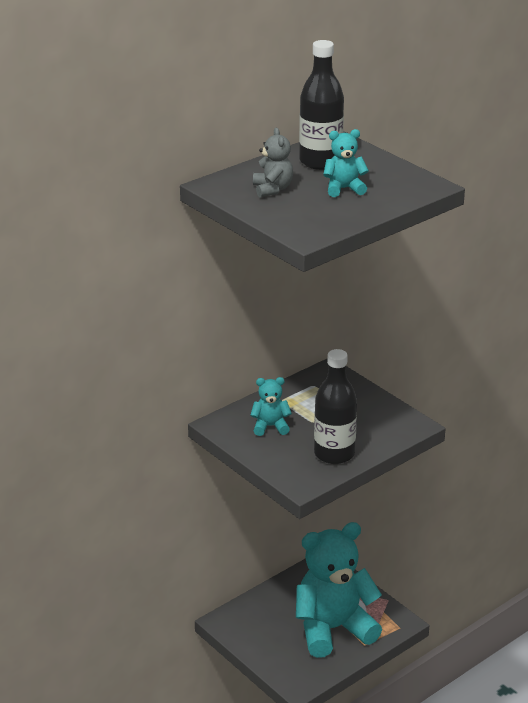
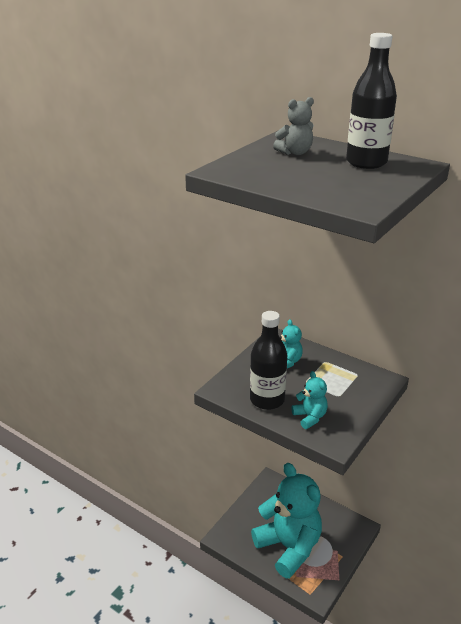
camera: 75 degrees right, 0 degrees up
turquoise teddy bear [323,129,369,197] -> turquoise teddy bear moved to [291,371,328,429]

